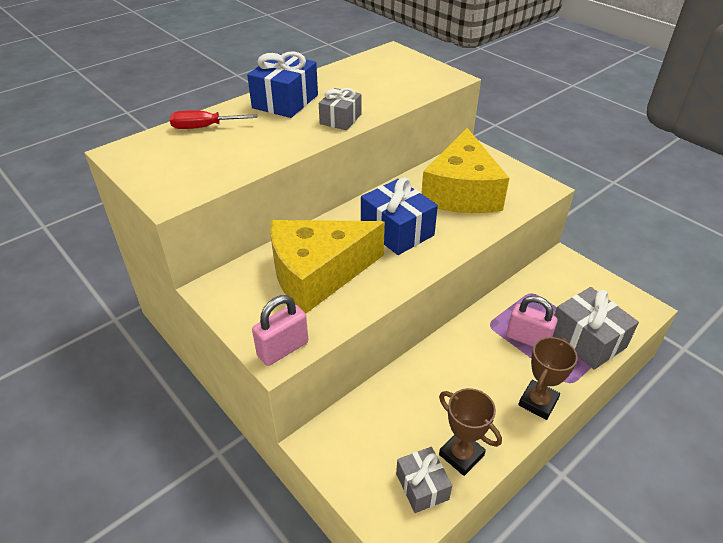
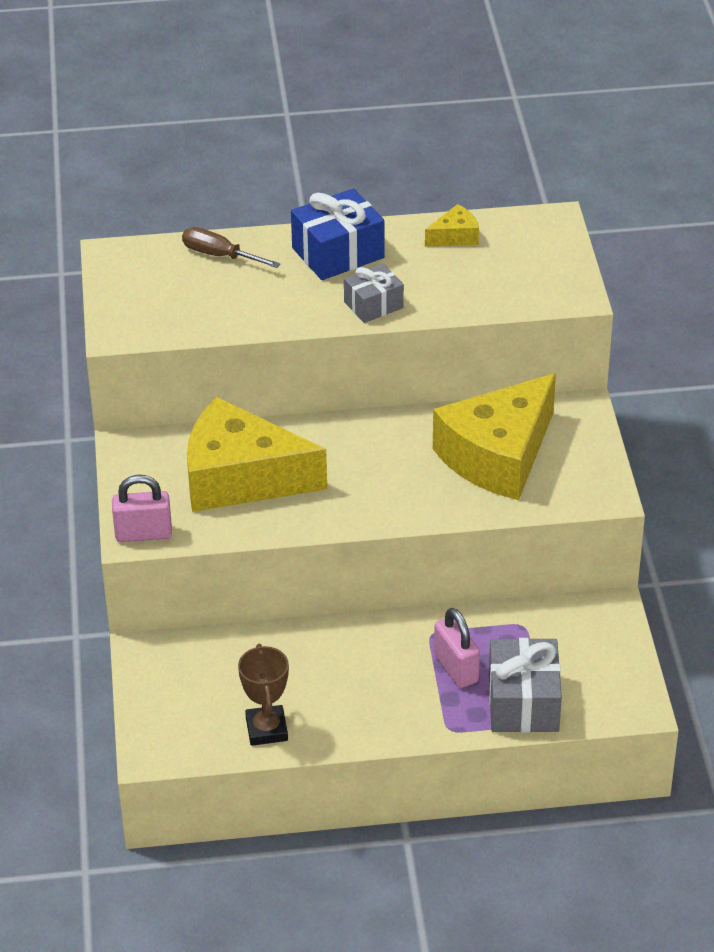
camera: 35 degrees right, 0 degrees up
red screwdriver [170,110,258,129] -> brown screwdriver [182,227,280,268]
blue gift [361,177,438,255] -> none
grey gift [396,447,452,513] -> none
brown trophy [518,337,578,420] -> none
none -> yellow cheese [425,204,479,247]

